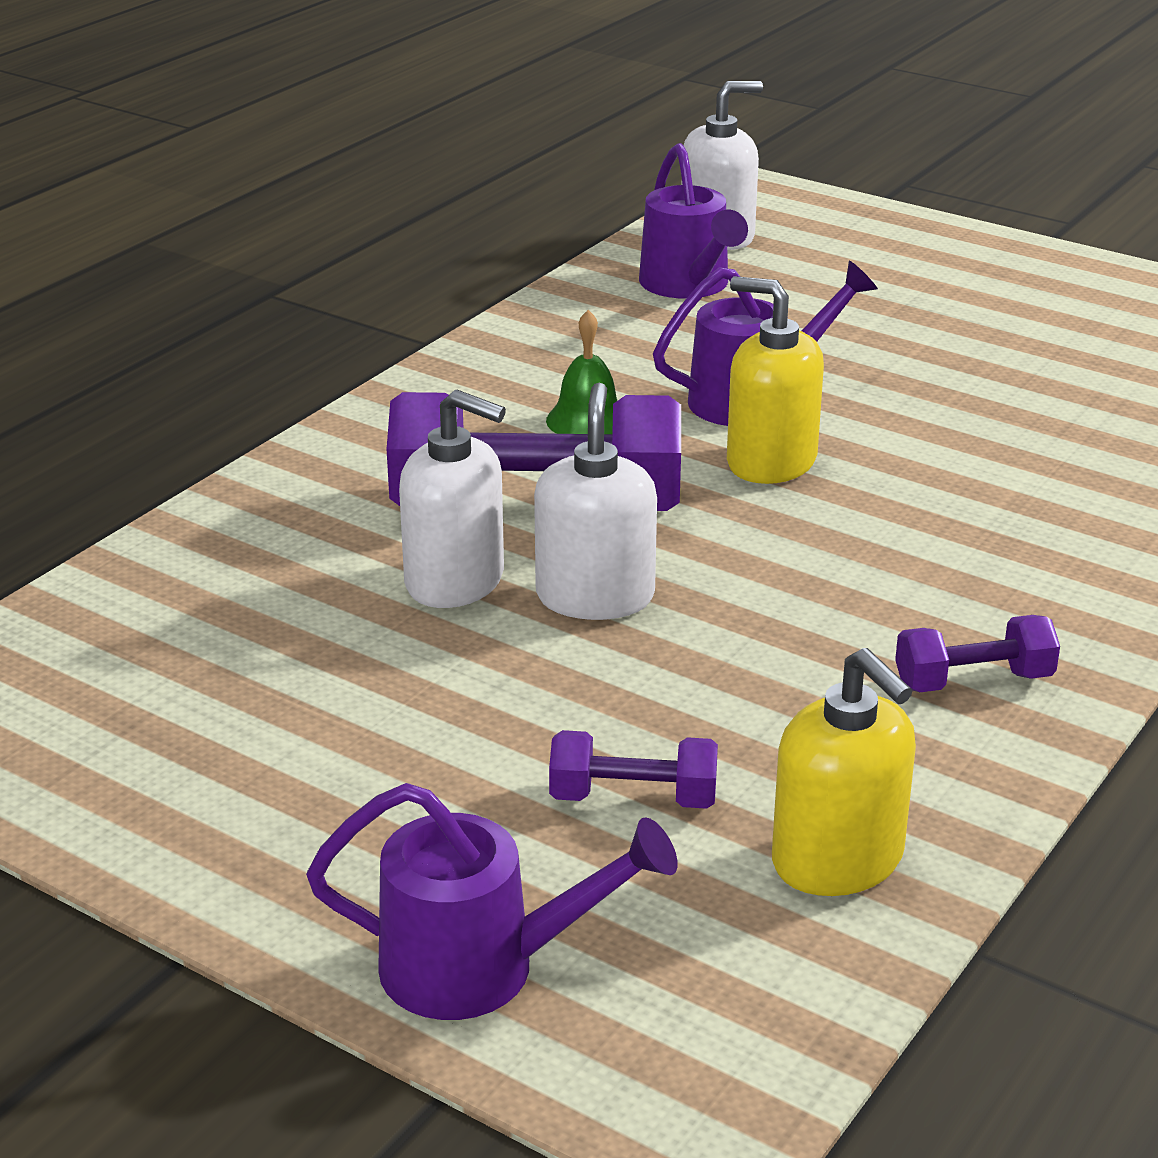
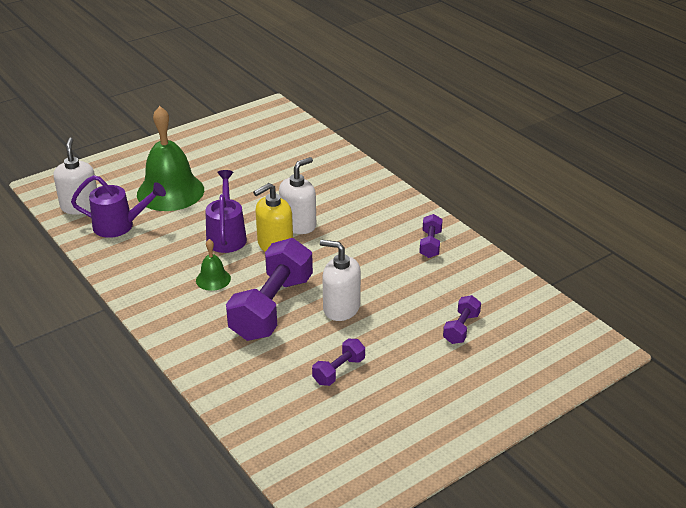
camera: 70 degrees left, 5 degrees up
purple watering can [306,783,678,1020] -> none
white soap dispenser [399,390,506,608] -> white soap dispenser moved to [279,157,316,234]
yellow soap dispenser [772,648,916,896] -> none
none -> green bell [137,106,204,211]
none -> purple dumbbell [312,339,365,386]

